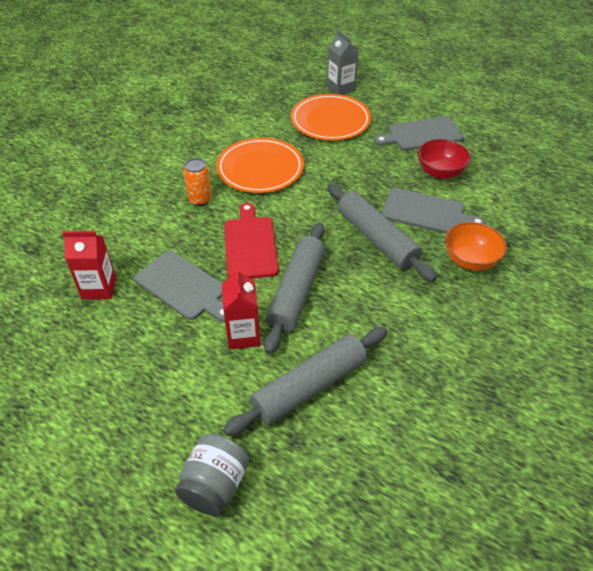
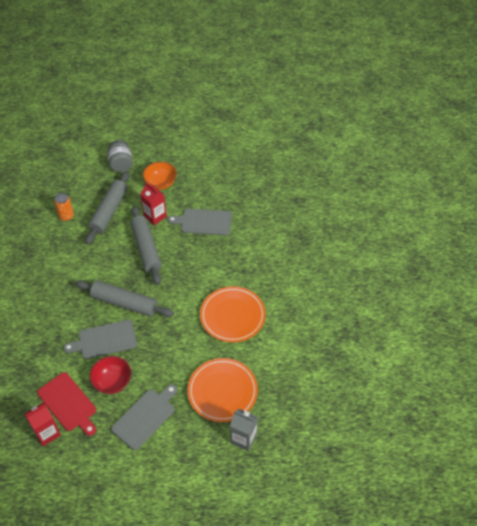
camera: 145 degrees right, 5 degrees up
red carton [62,231,116,300] -> red carton moved to [25,403,61,446]
orange can [183,158,212,206] -> orange can moved to [54,193,74,221]
red cutting board [224,203,279,278] -> red cutting board moved to [37,372,96,436]
orange bowl [445,222,507,271] -> orange bowl moved to [143,162,177,190]

